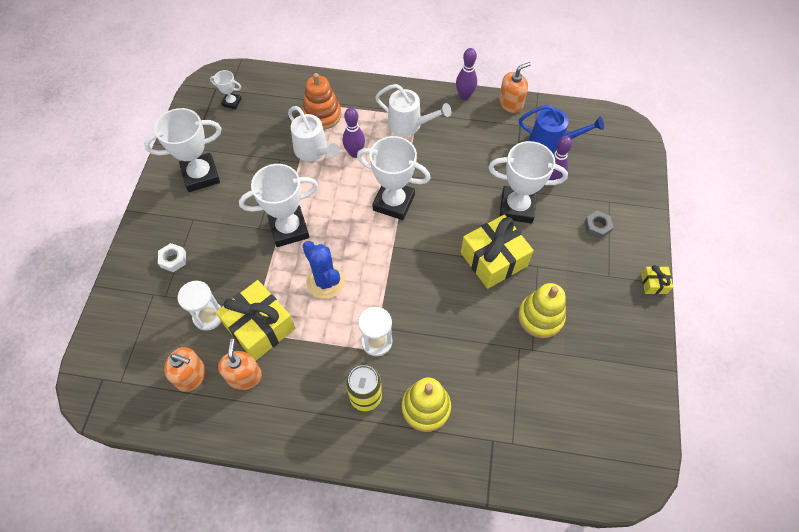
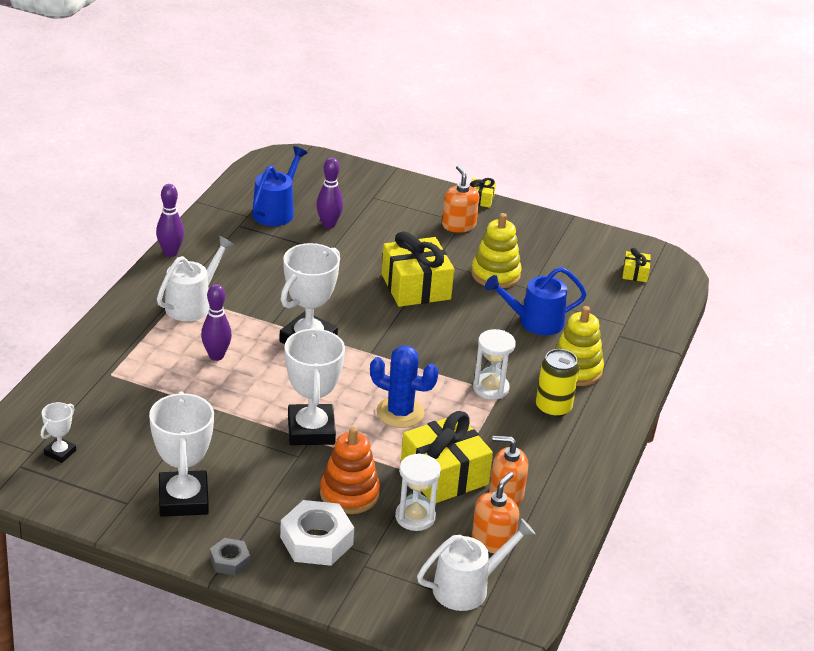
camera: 80 degrees left, 25 degrees down
white nut [158,243,186,272] -> white nut [280,500,354,566], size x1.82
white watering can [288,106,340,161] -> white watering can moved to [417,518,535,611]
orange stacking toy [302,73,341,130] -> orange stacking toy moved to [320,427,380,514]
blue cactus [303,241,345,299] -> blue cactus turned 45 degrees clockwise [370,345,439,428]
white trophy [488,141,568,223] -> none
orange soap dispenser [499,62,531,113] -> orange soap dispenser moved to [442,165,479,233]
grey nut [584,211,613,239] -> grey nut moved to [210,538,250,576]
none -> blue watering can [485,267,587,335]
none -> yellow gift [622,248,651,282]

